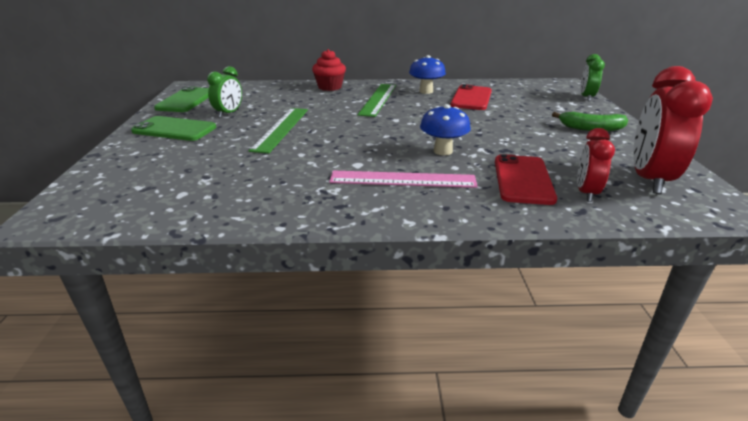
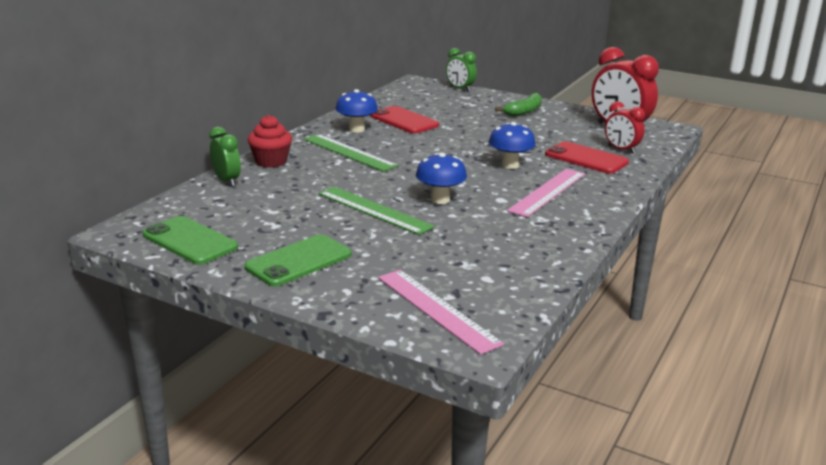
camera: 60 degrees left, 5 degrees down
green clock [207,66,242,118] -> green clock moved to [209,127,241,187]
none -> pink ruler [378,270,504,355]
none -> blue mushroom [416,153,467,204]

